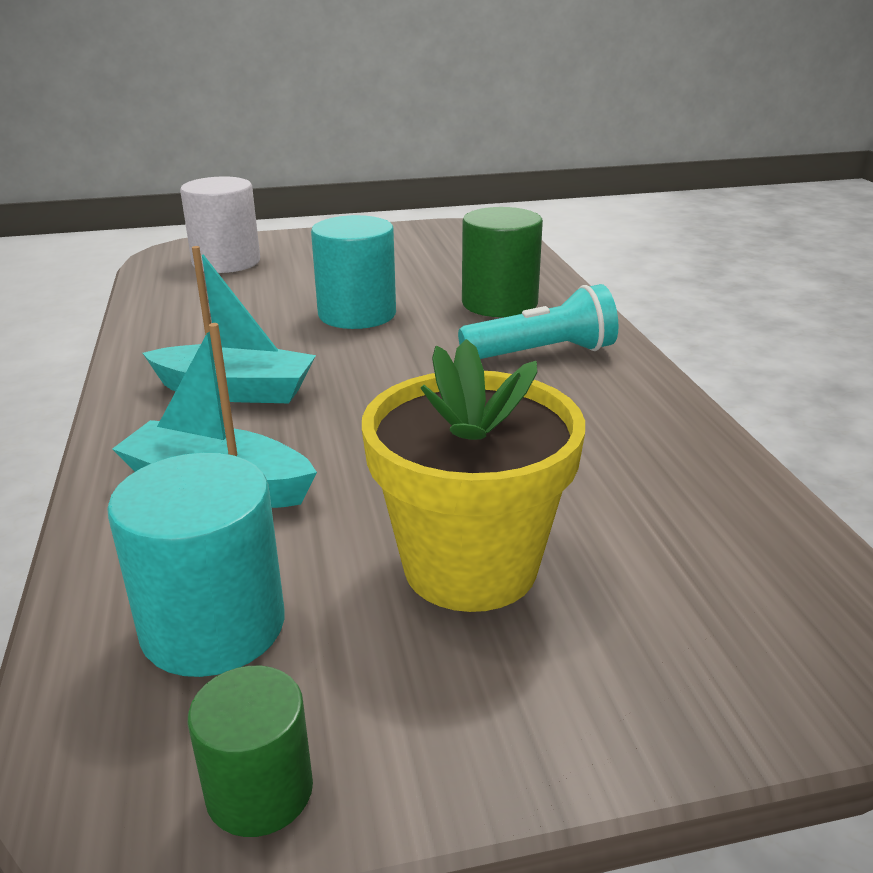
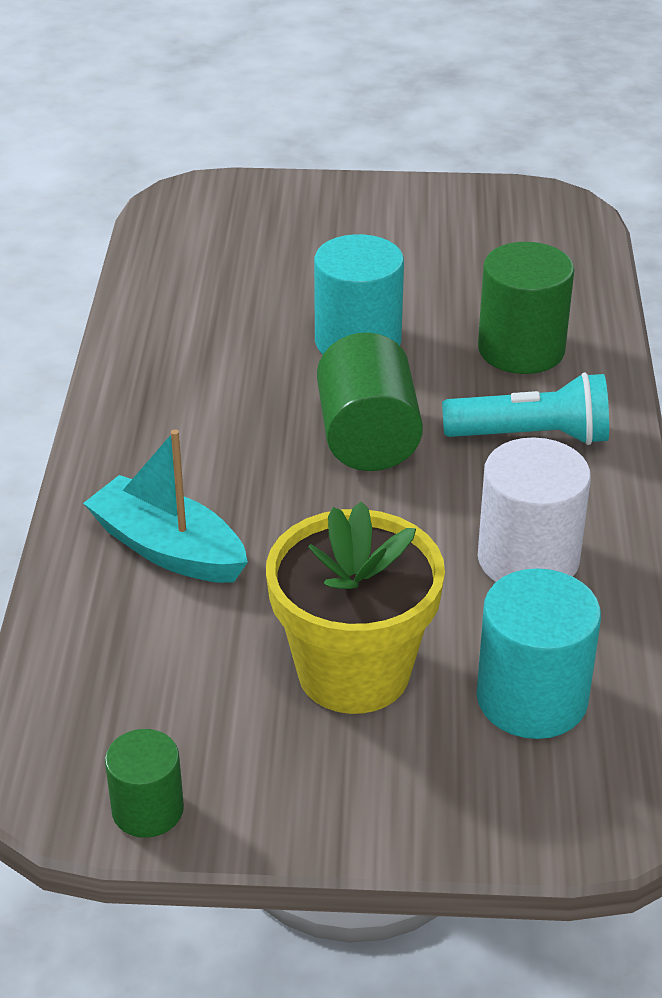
camera: 15 degrees right, 10 degrees up
turquoise cylinder [107,452,284,677] -> turquoise cylinder moved to [476,568,601,739]
turquoise boat [143,246,316,403] -> none
white cylinder [180,176,260,273] -> white cylinder moved to [478,437,591,582]
none -> green cylinder [317,332,423,471]

